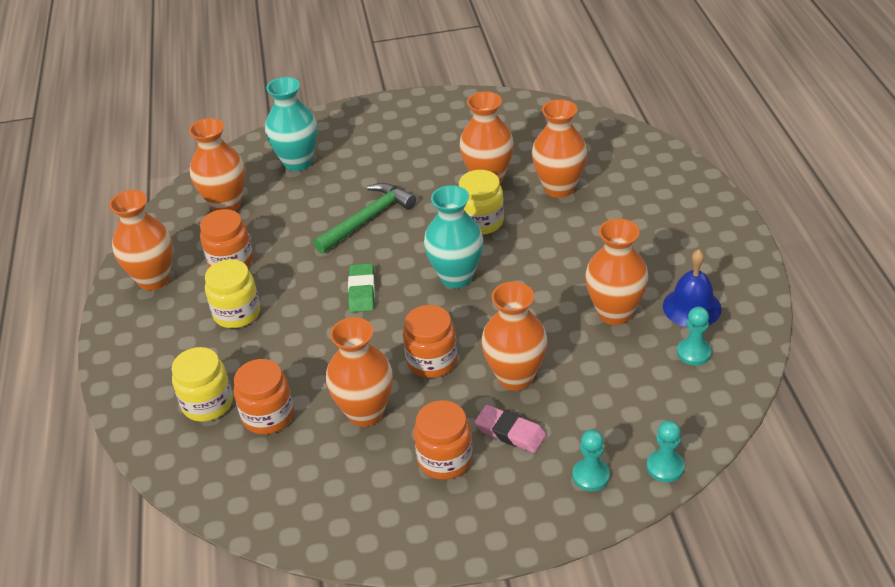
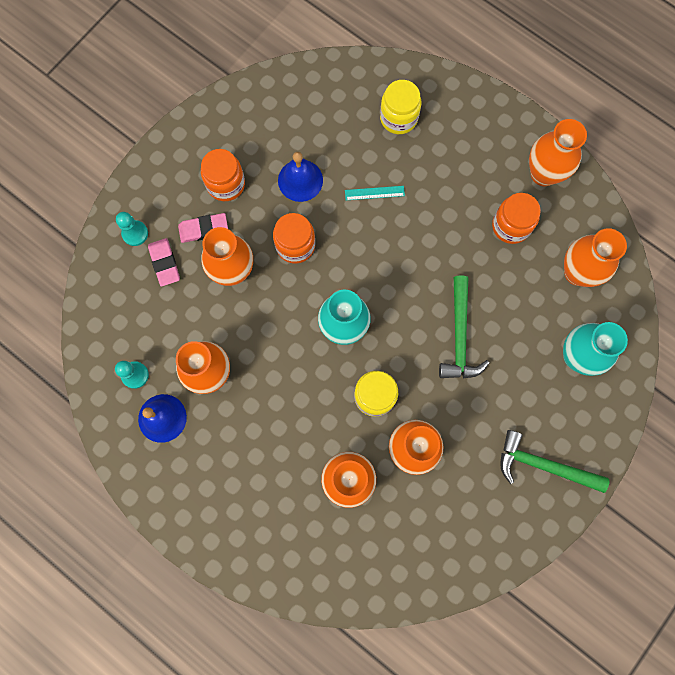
camera: 135 degrees right, 35 degrees up
yellow jar [205,259,260,328] -> none
orange jar [234,359,294,435] -> none
orange vase [326,317,393,427] -> blue bell [278,152,323,202]
green eraser [348,263,375,313] -> none
turquoise pawn [647,420,684,482] -> none
none -> pink eraser [148,238,180,287]
none -> turquoise ruler [345,186,405,200]
none -> green hammer [500,430,609,493]

